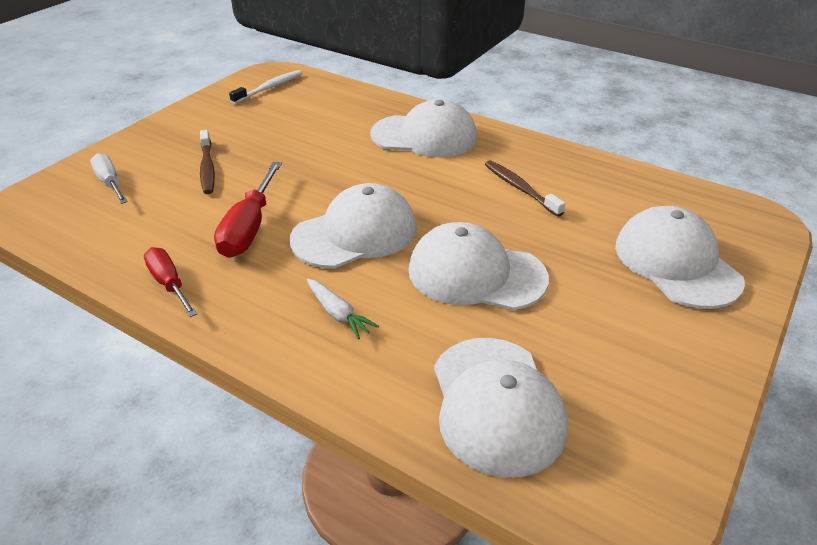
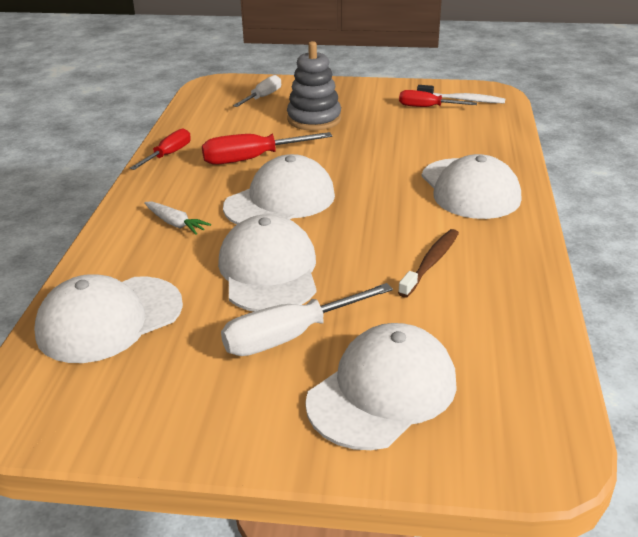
camera: 65 degrees right, 5 degrees down
brown toothbrush [200,130,215,194] -> grey stacking toy [287,41,341,131]
white cap [290,183,417,268] -> white cap turned 75 degrees counterclockwise [223,154,335,224]
white carrot [307,279,379,340] -> white carrot turned 75 degrees counterclockwise [144,201,211,235]
none -> white screwdriver [221,283,393,356]
none -> red screwdriver [399,90,477,107]

